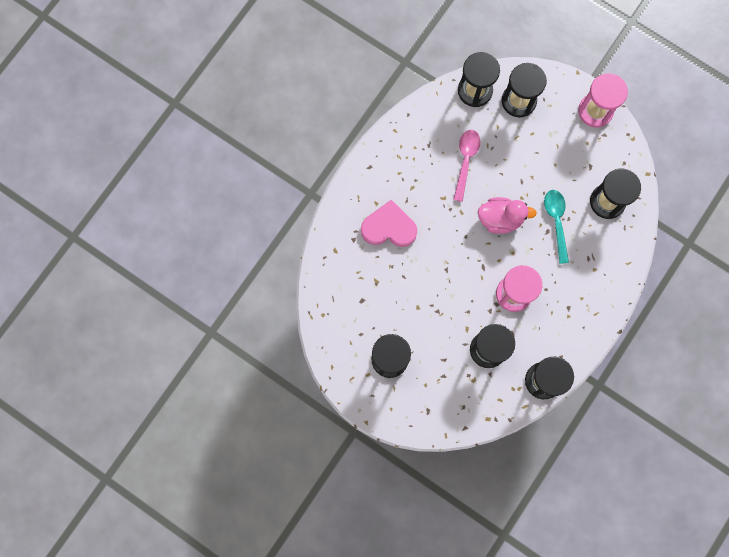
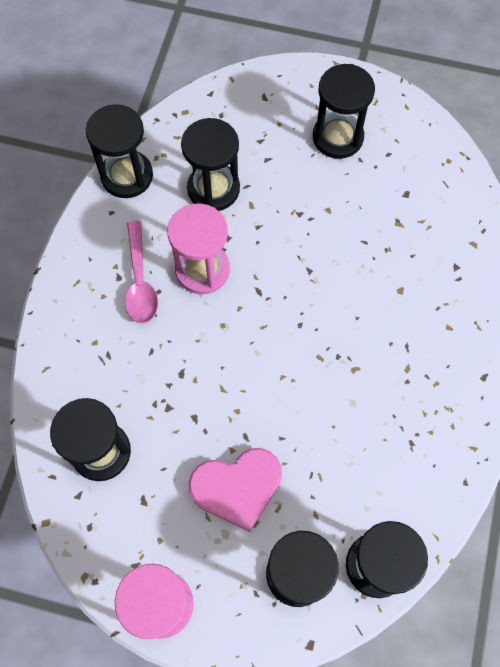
camera: 160 degrees right, 10 degrees down
pink heart [361,200,417,247] -> pink heart moved to [188,448,282,532]
pink spoon [453,130,480,202] -> pink spoon moved to [125,221,158,324]
pink duck [478,197,537,234] -> none
turquoise spoon [544,190,569,264] -> none

